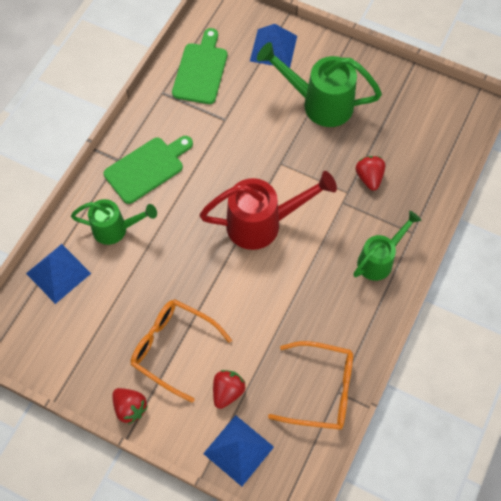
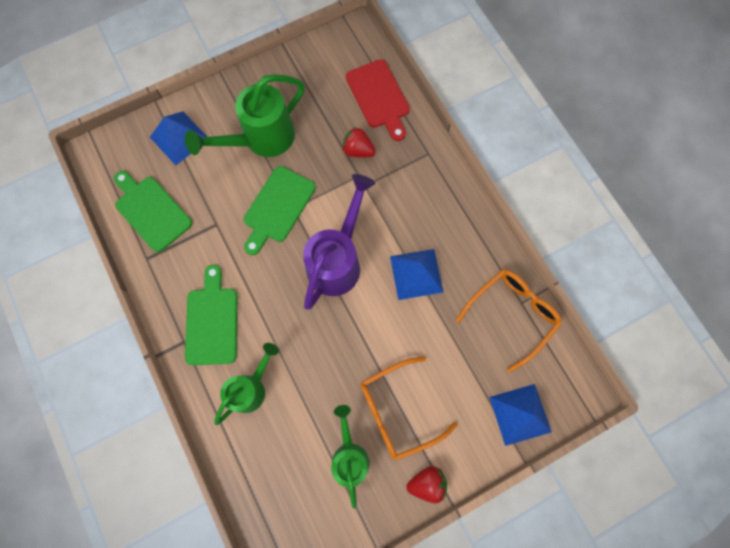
camera: 55 degrees left, 10 degrees up
blue pyramid [26,244,91,304] -> blue pyramid moved to [390,249,443,300]
red watering can [199,171,337,250] -> purple watering can [303,174,376,310]
red strawberry [213,370,245,409] -> none
green watering can [353,211,421,281] -> green watering can moved to [332,405,370,509]
none -> green cutting board [244,166,316,255]
none -> red cutting board [346,59,410,141]

